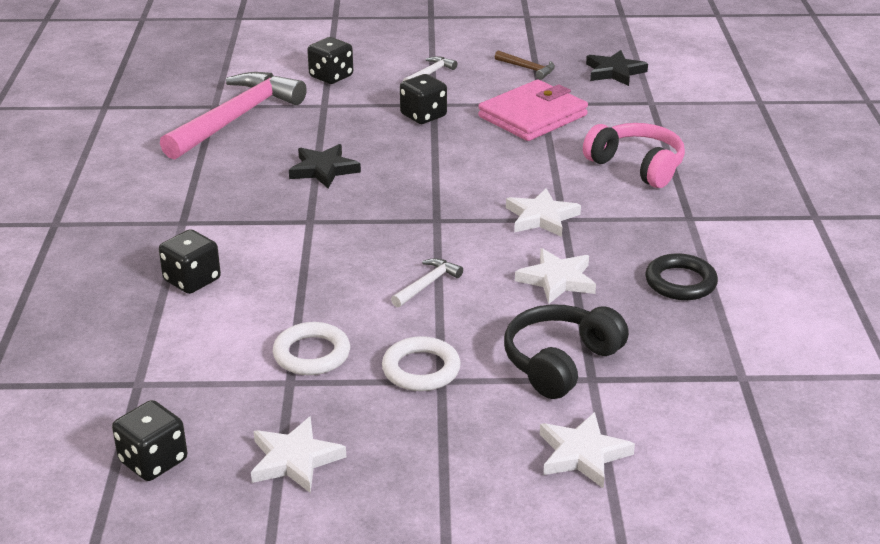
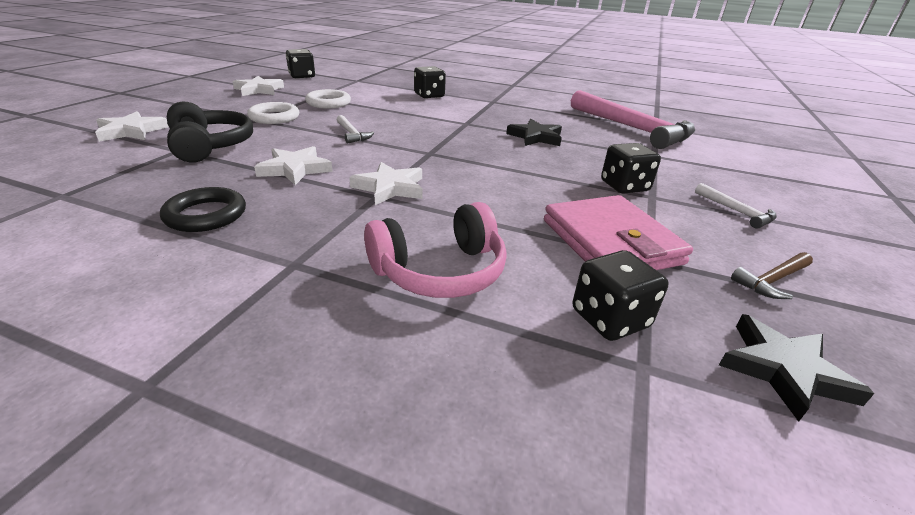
camera: 110 degrees right, 0 degrees up
black dice [307,37,353,84] -> black dice moved to [573,250,669,341]

